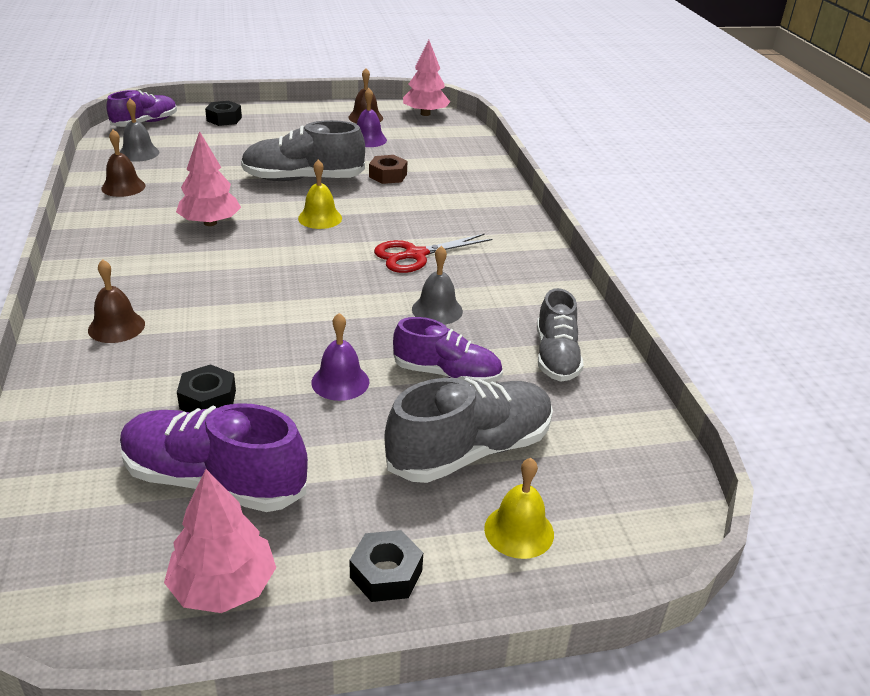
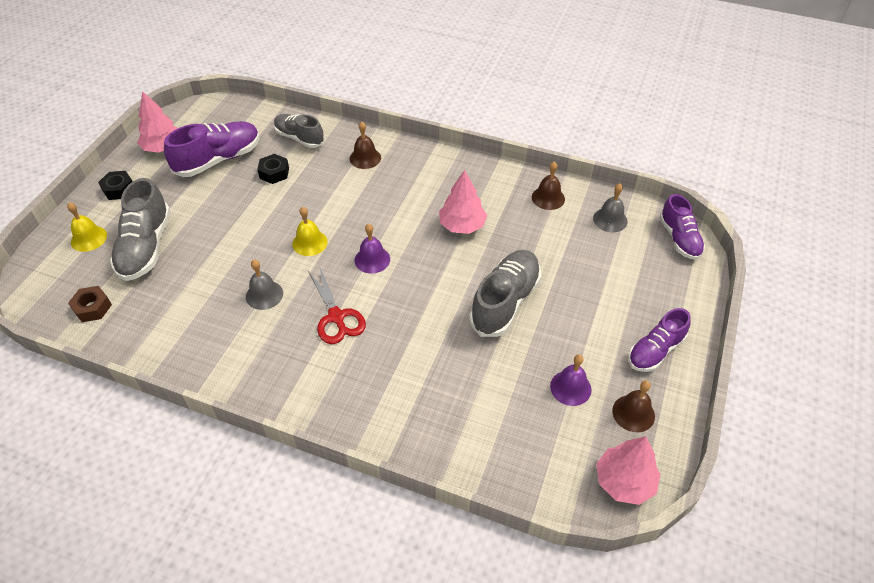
camera: 125 degrees right, 15 degrees up
black nut [205,101,242,126] -> none
yellow bell [298,159,342,229] -> yellow bell moved to [292,207,328,256]
purple bell [311,313,369,401] -> purple bell moved to [355,224,390,273]
brown nut [369,155,407,184] -> brown nut moved to [68,286,112,322]
red scissors [374,233,492,273] -> red scissors turned 150 degrees clockwise [308,266,366,344]
purple shoe [393,317,503,383] -> purple shoe moved to [628,308,691,372]
grey shoe [537,288,584,382] -> grey shoe moved to [274,114,325,148]

